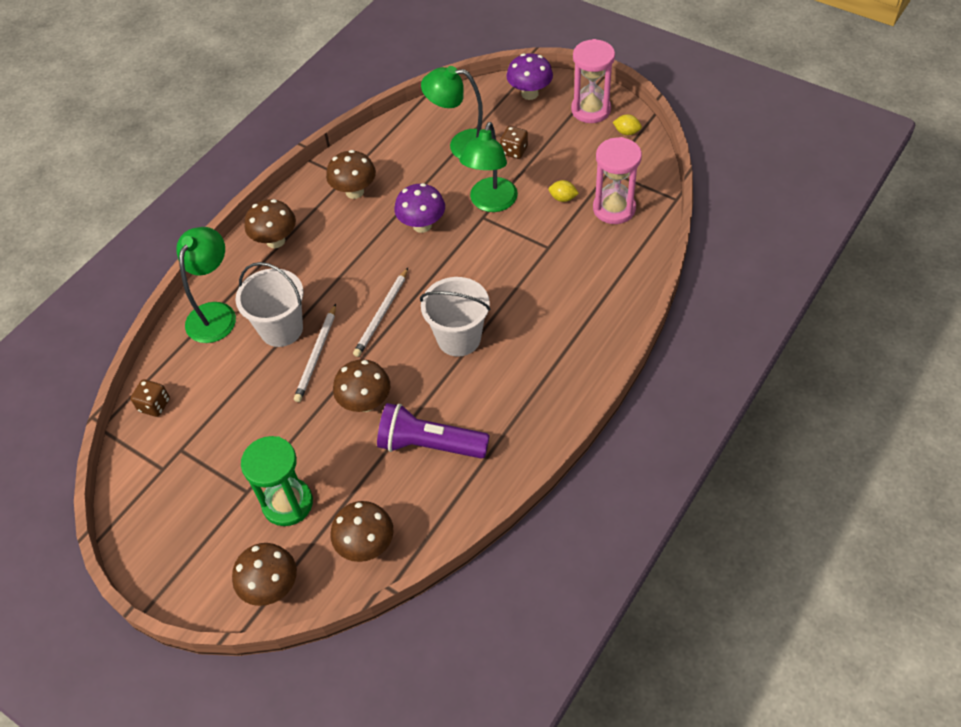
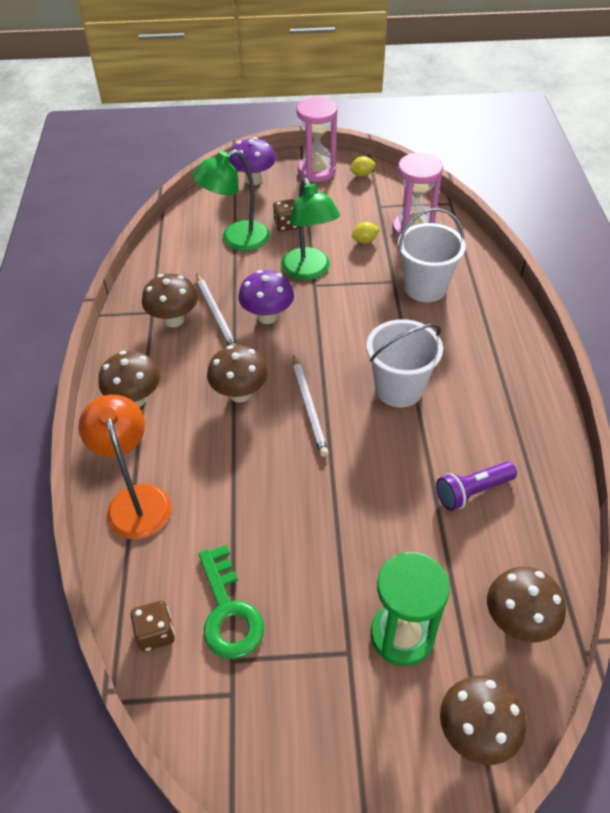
camera: 40 degrees left, 5 degrees down
green lamp [176,227,236,343] -> orange lamp [78,394,172,539]
white bucket [236,262,304,347] -> white bucket moved to [398,208,466,302]
white pencil [294,304,336,402] -> white pencil moved to [196,274,237,346]
brown mushroom [333,359,390,412] -> brown mushroom moved to [207,345,268,403]
purple flashlight [377,403,490,459] -> purple flashlight [436,462,517,511], size x0.66
none -> green key [199,545,264,659]

